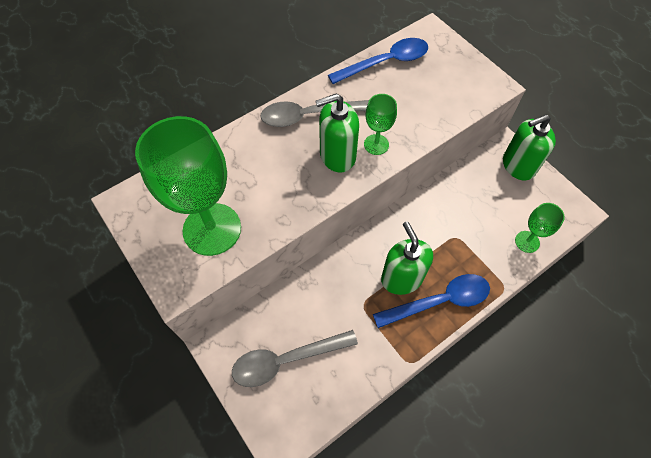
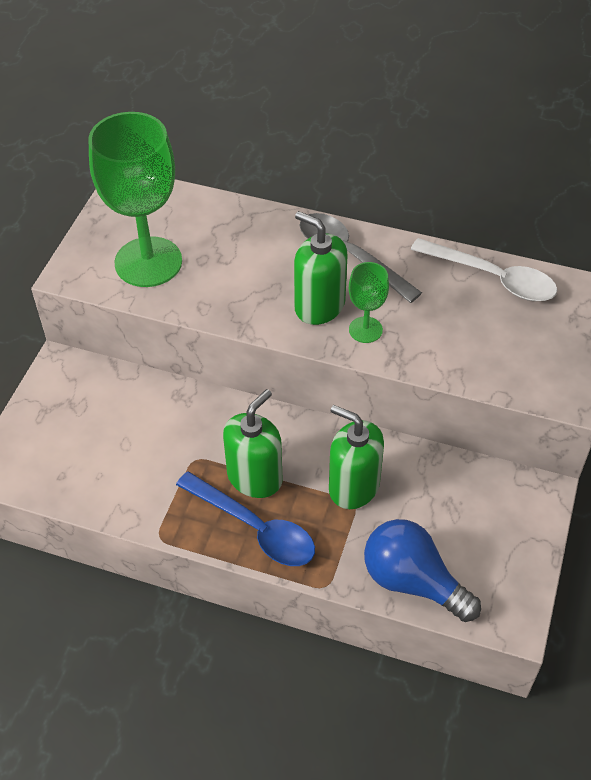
camera: 55 degrees right, 10 degrees down
grey spoon [232,330,358,387] -> none
blue spoon [328,38,428,84] -> white spoon [411,238,557,301]
green soap dispenser [503,114,556,181] -> green soap dispenser moved to [329,405,384,509]
green goblet [515,203,565,253] -> blue light bulb [364,519,481,622]

